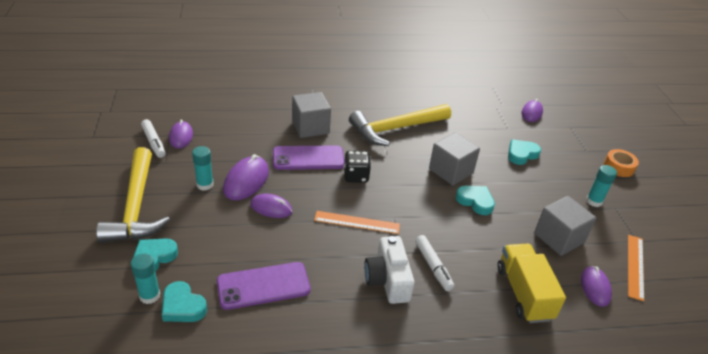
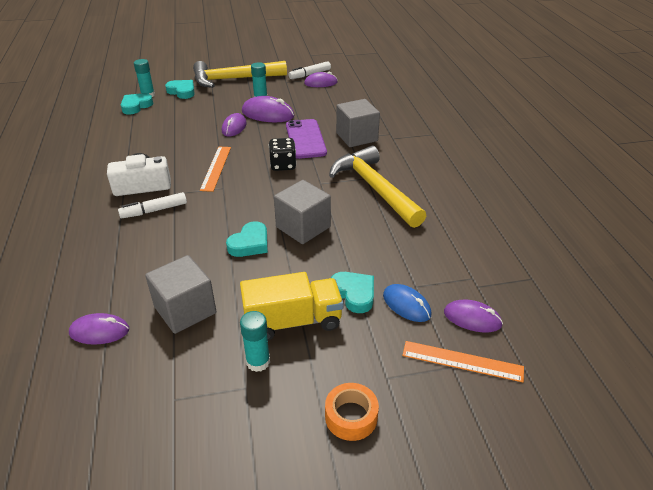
camera: 90 degrees right, 0 degrees up
purple phone [217,262,310,310] -> none
yellow truck [497,243,566,323] -> yellow truck moved to [240,272,343,341]
orange ruler [628,235,644,301] -> orange ruler moved to [402,341,524,382]
none -> blue mouse [383,284,431,322]

